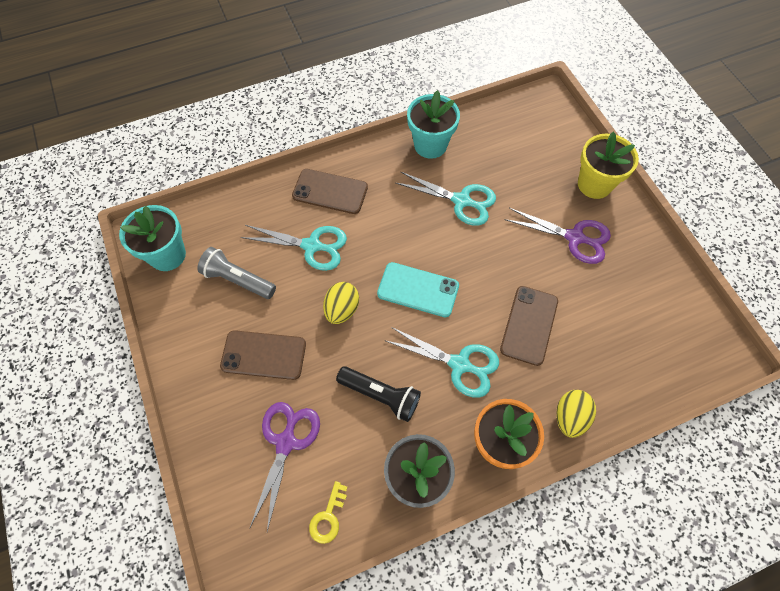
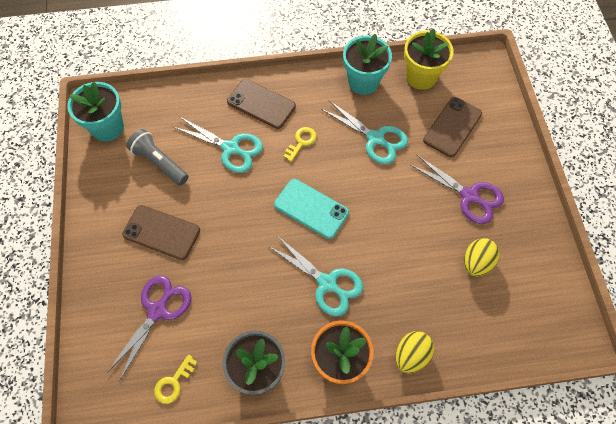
camera: 15 degrees right, 0 degrees up
yellow egg [323,282,359,324] -> yellow egg moved to [464,238,500,277]
black flashlight [336,366,421,422] -> none
brown phone [500,286,558,366] -> brown phone moved to [423,97,482,157]
yellow flower pot [578,132,639,199] -> yellow flower pot moved to [404,28,454,90]
none -> yellow key [283,127,317,162]

